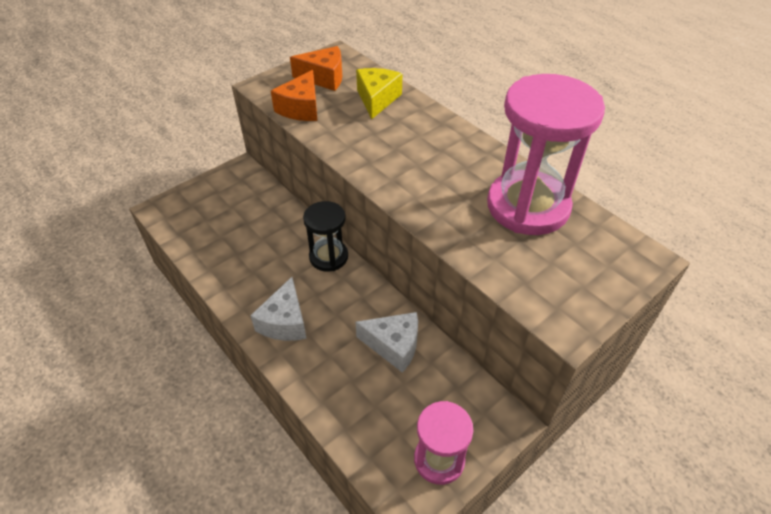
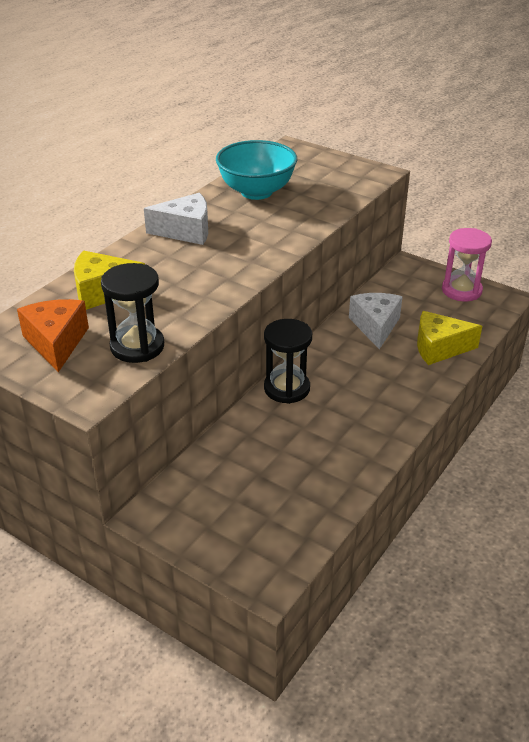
camera: 105 degrees left, 10 degrees down
white cheese [250,277,307,341] -> white cheese moved to [144,193,208,245]
orange cheese [271,70,317,121] -> black hourglass [101,263,164,363]
pink hourglass [487,74,605,235] -> turquoise bowl [216,140,297,200]
none -> yellow cheese [417,311,482,365]

